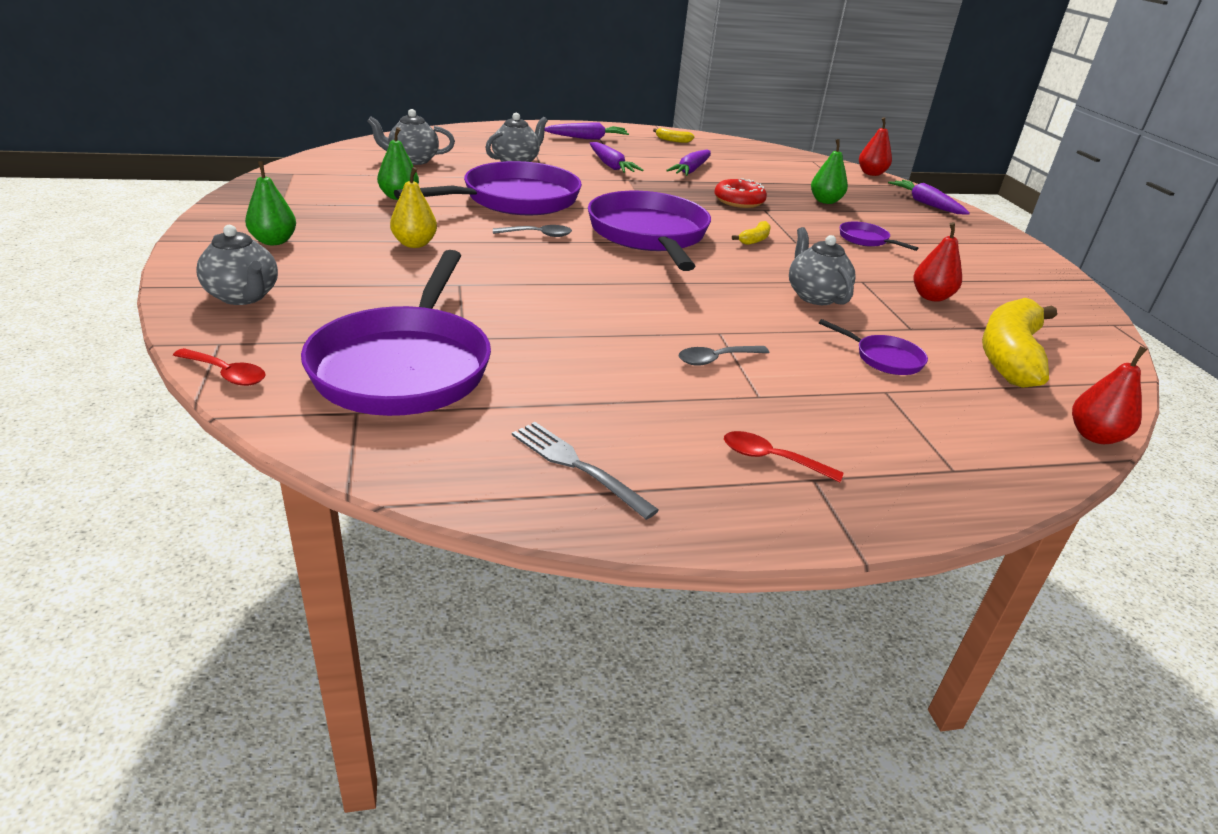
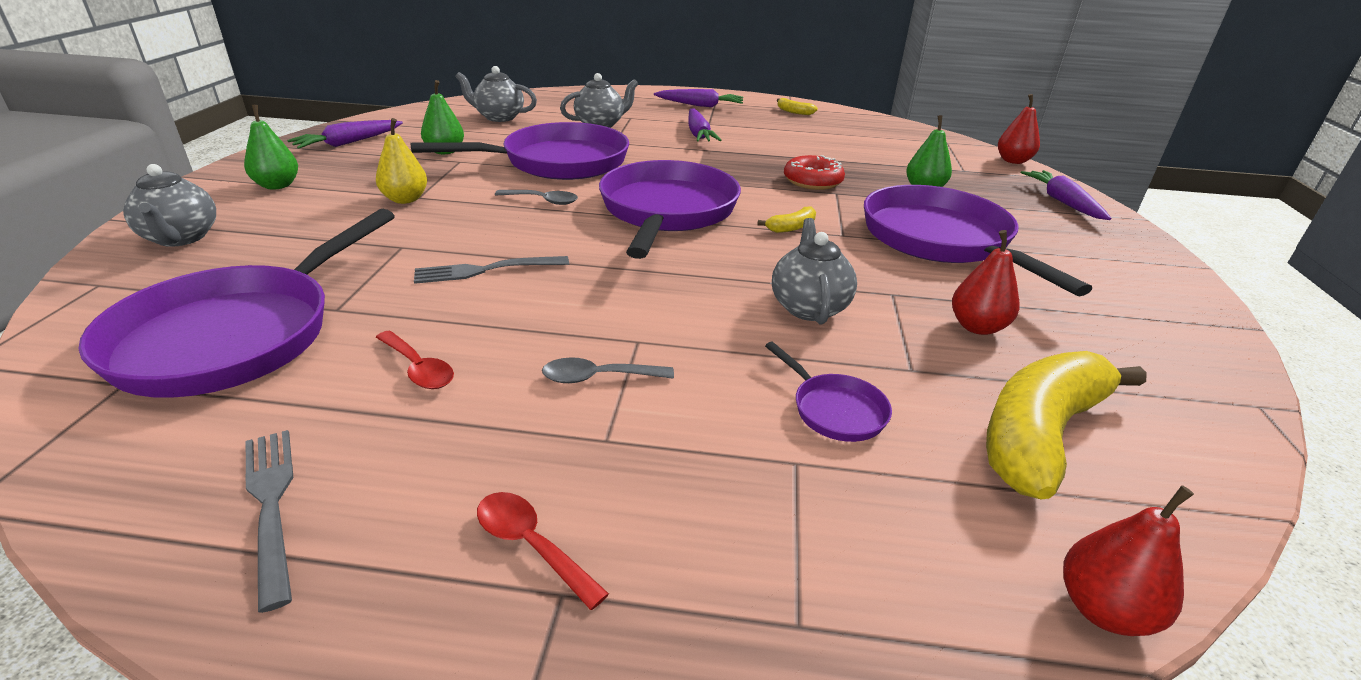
camera: 20 degrees right, 0 degrees up
red spoon [173,348,266,386] -> red spoon moved to [376,330,454,389]
purple carrot [666,149,711,176] -> purple carrot moved to [287,120,403,149]
purple pan [840,221,919,251] -> purple pan [864,185,1092,296], size x2.36
none -> grey fork [414,256,569,284]

